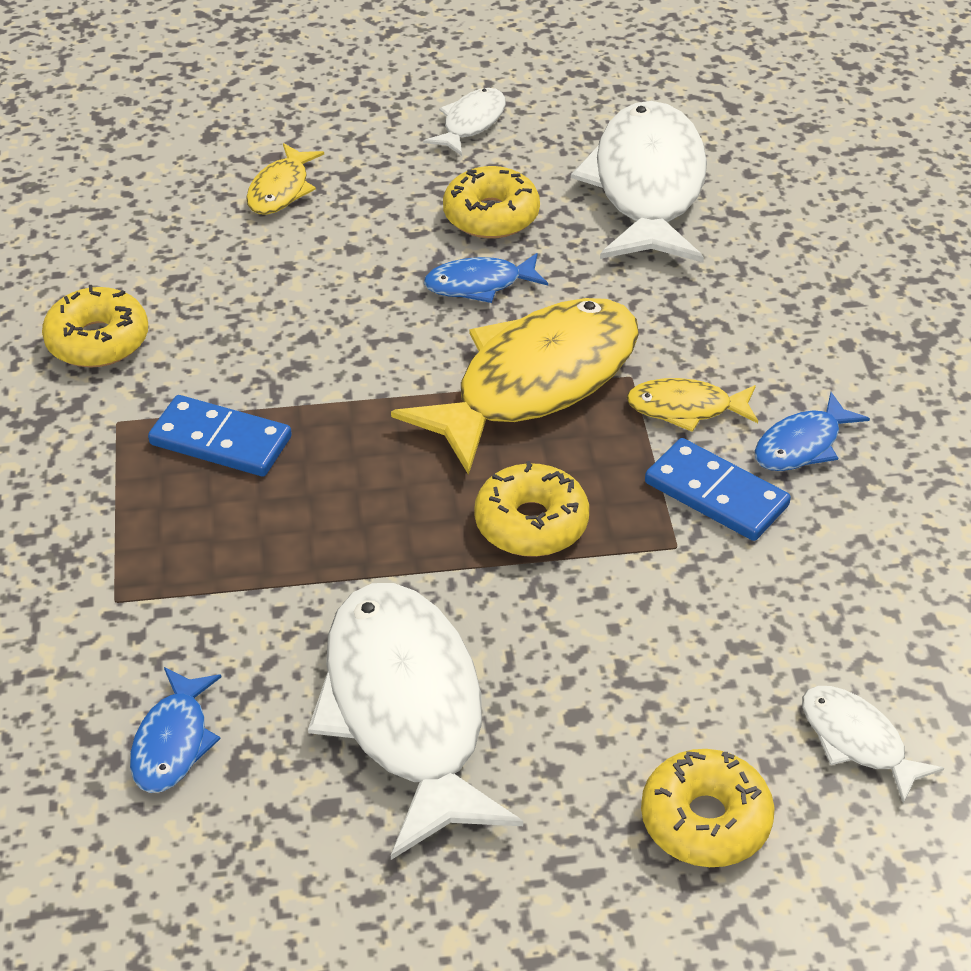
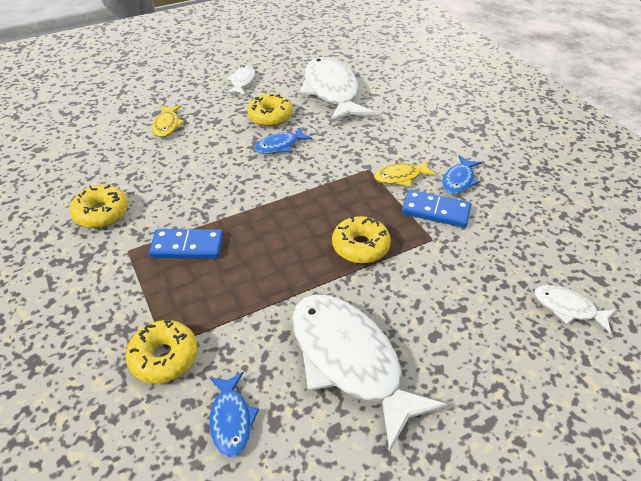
camera: 20 degrees left, 0 degrees up
yellow fish [391,298,639,475] -> none
yellow donut [641,749,775,867] -> yellow donut moved to [126,320,198,384]

